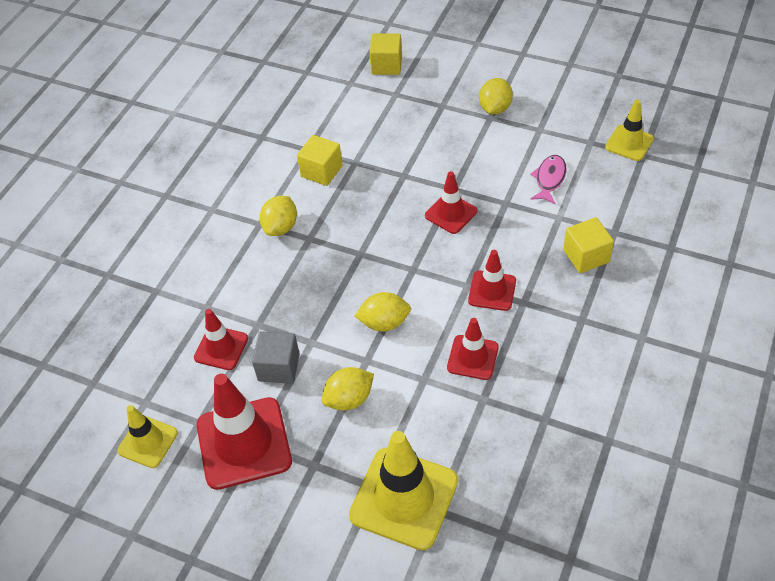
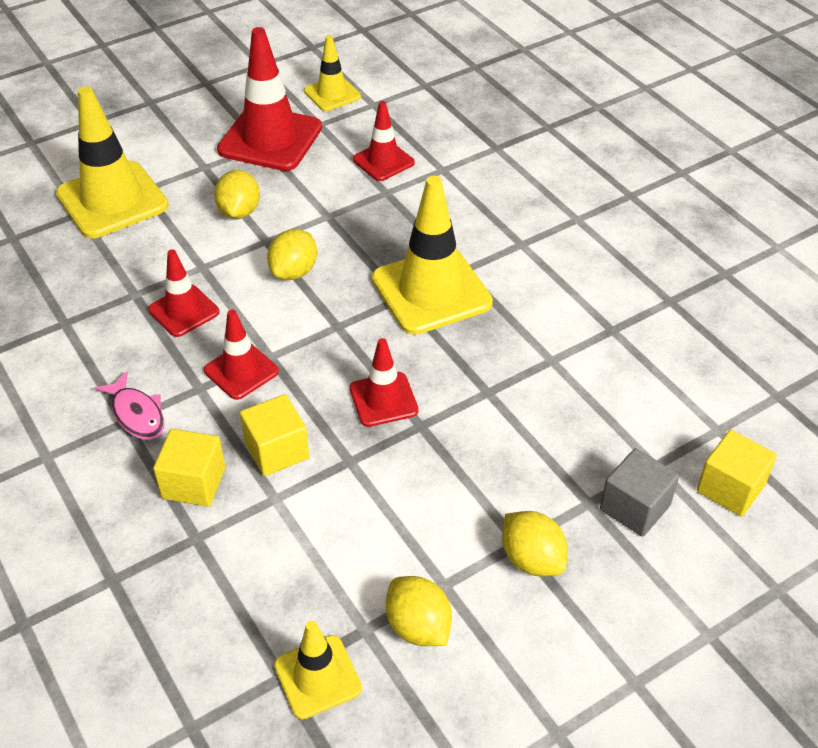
camera: 120 degrees right, 5 degrees down
grey cube [252,331,300,384] -> grey cube moved to [600,448,679,537]
yellow lemon [260,196,297,236] -> yellow lemon moved to [386,576,452,646]
yellow cube [297,135,342,186] -> yellow cube moved to [240,394,309,476]
pink fish [530,155,567,204] -> pink fish moved to [94,371,164,440]
none -> yellow traffic cone [372,176,493,335]

